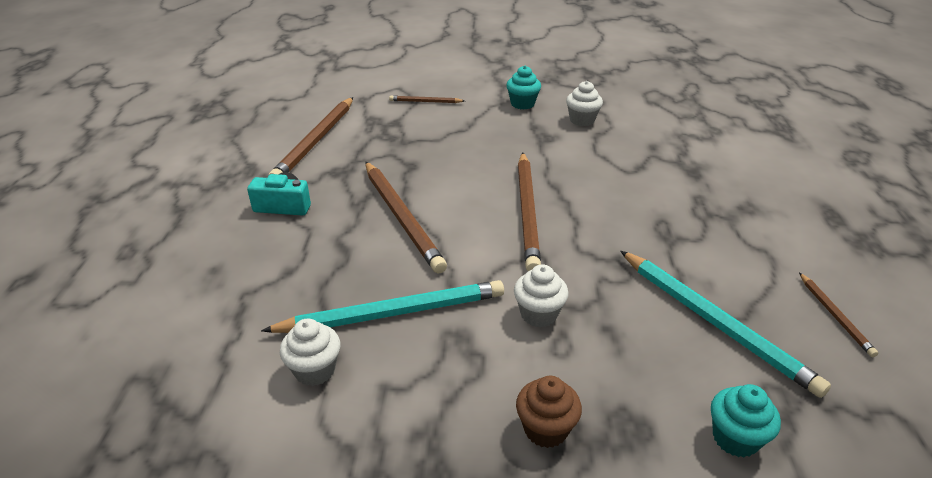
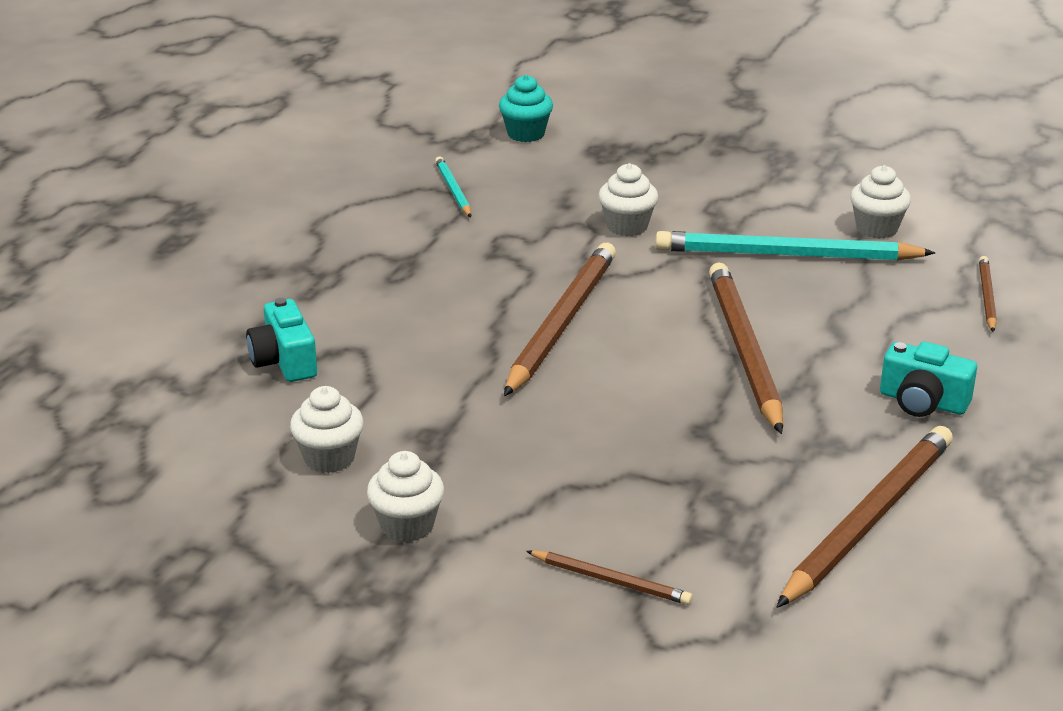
camera: 160 degrees left, 5 degrees down
turquoise cupcake [506,66,541,109] -> white cupcake [367,451,444,542]
brown cupcake [516,376,582,448] -> none
turquoise pencil [620,251,831,398] -> turquoise pencil [435,157,471,217], size x0.49
brown pencil [799,273,878,357] -> brown pencil moved to [979,256,997,332]
none -> turquoise camera [246,298,317,382]

